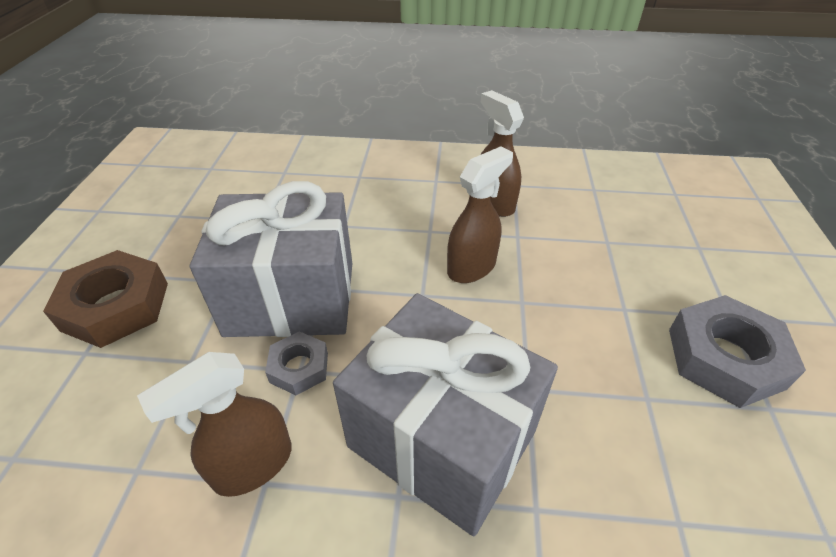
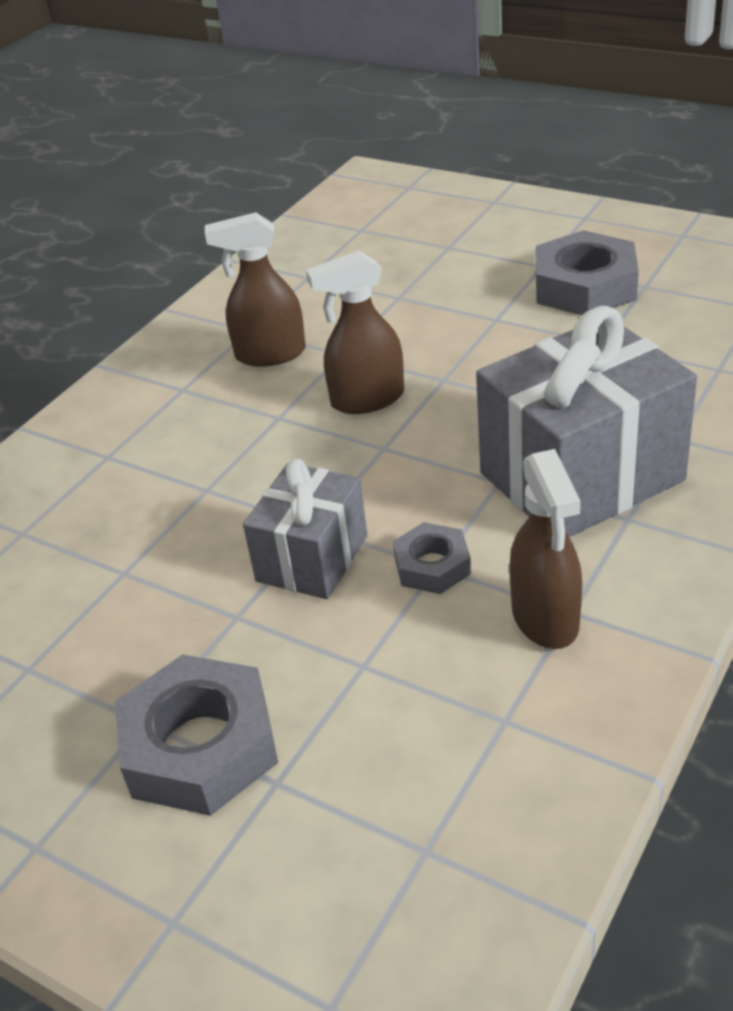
camera: 60 degrees left, 5 degrees down
brown nut [43,250,168,348] -> grey nut [115,654,278,816]
grey gift [190,181,352,337] -> grey gift [243,459,367,599], size x0.58
brown spray bottle [447,146,513,283] -> brown spray bottle turned 90 degrees counterclockwise [306,251,404,414]

